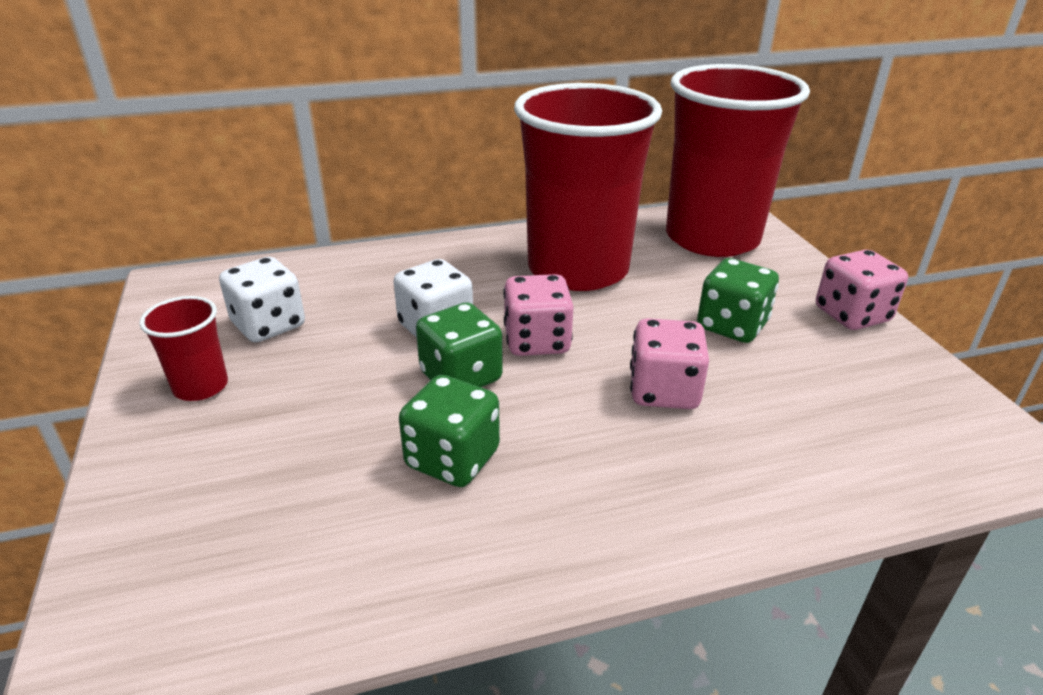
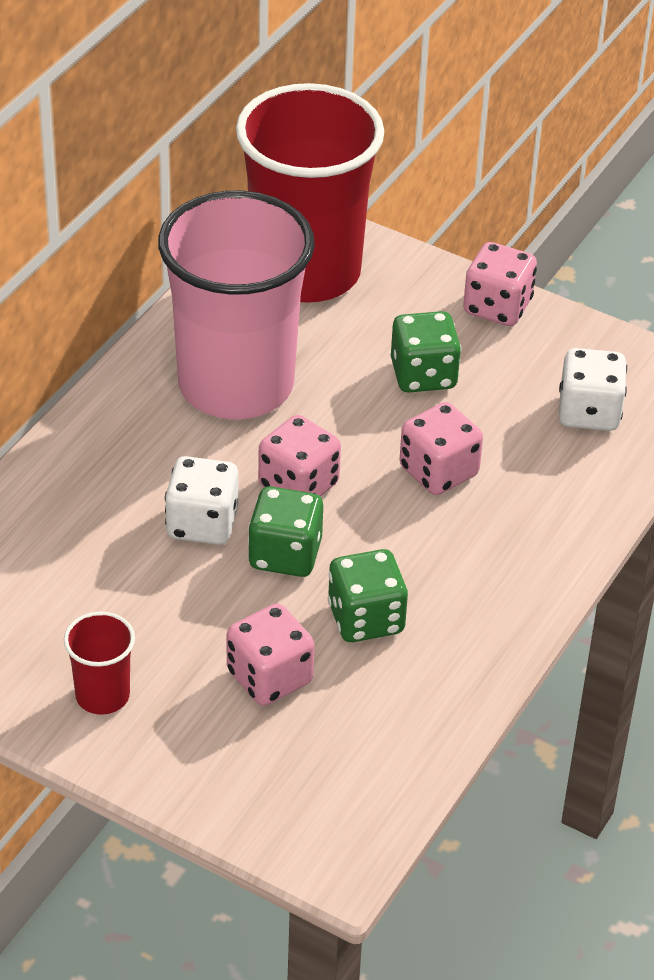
camera: 45 degrees left, 10 degrees up
white dice [219,257,305,342] -> white dice moved to [559,348,627,431]
red cup [514,83,662,291] -> pink cup [158,191,315,419]
none -> pink dice [227,603,315,706]

